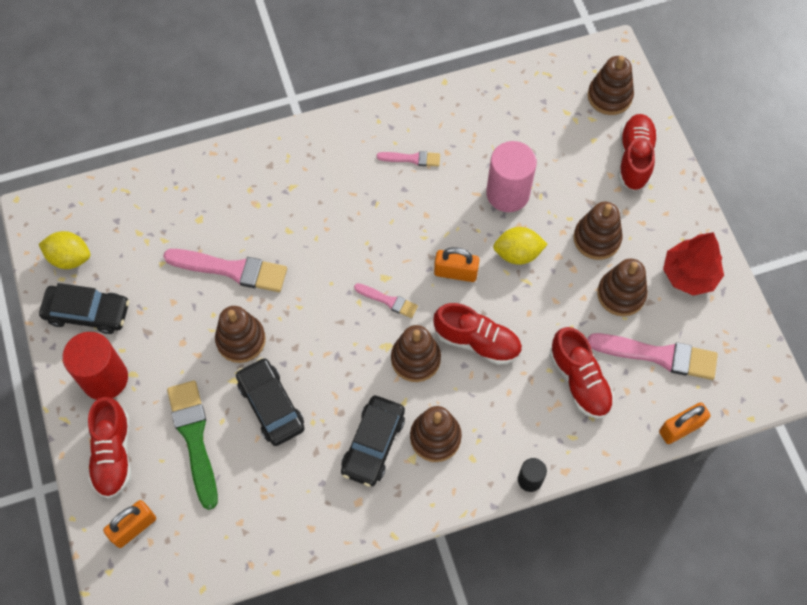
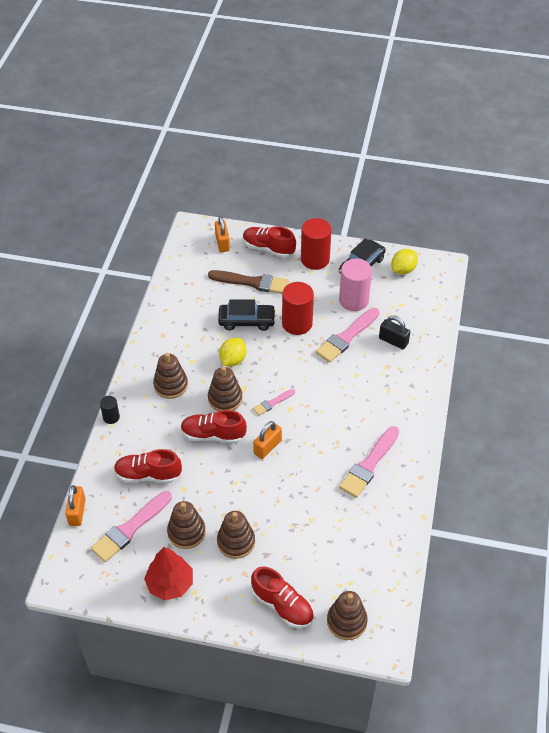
camera: 120 degrees right, 15 degrees down
green brush [167,381,218,510] -> brown brush [208,270,289,294]
brown stacking toy [215,306,266,363] -> red cylinder [282,282,314,335]
black car [341,396,405,487] -> none
pink brush [377,151,440,167] -> pink brush [339,426,399,498], size x1.88
red shoe [433,303,522,365] -> red shoe turned 45 degrees clockwise [181,410,247,443]
pink cylinder [486,141,537,212] -> pink cylinder moved to [339,259,372,311]
yellow lemon [493,227,548,265] -> yellow lemon moved to [219,338,246,366]
none -> black padlock [379,316,410,349]

